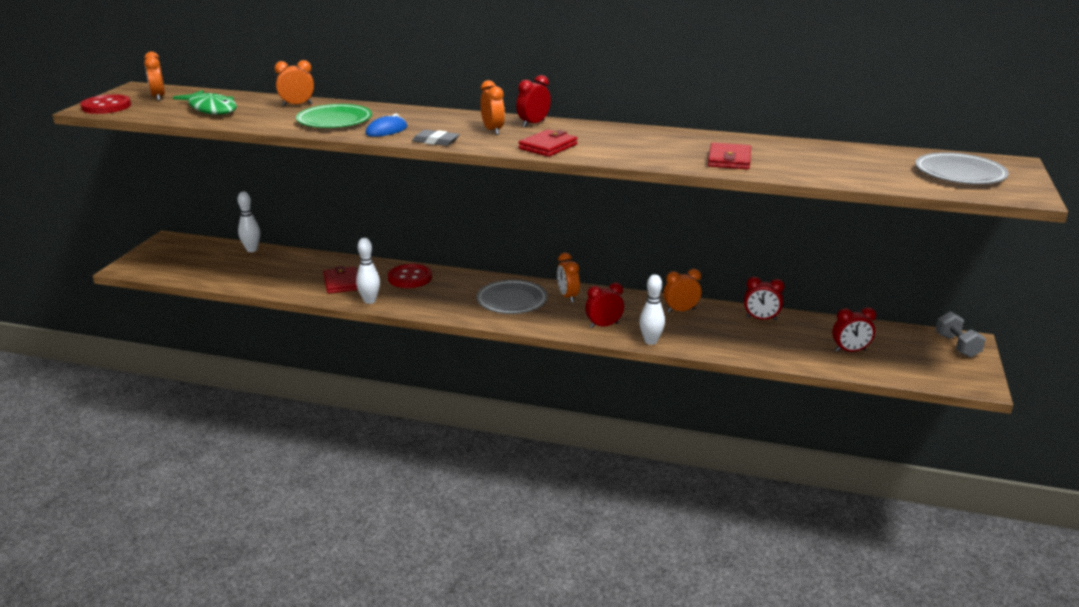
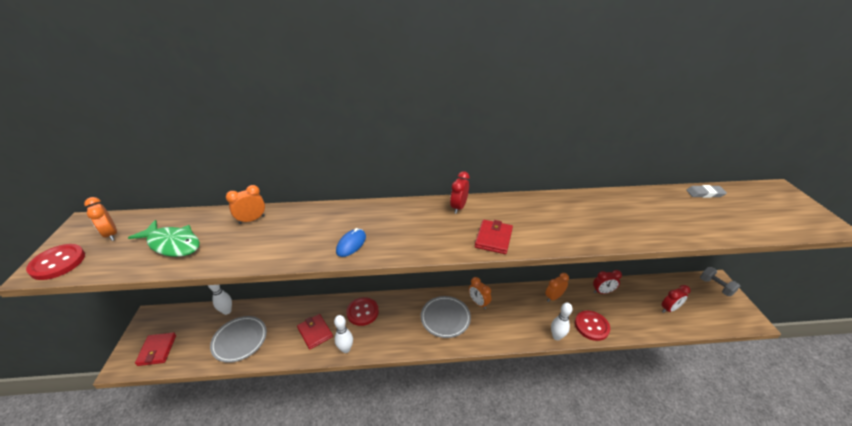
camera: 20 degrees left, 10 degrees up
green plate [296,104,372,128] -> none
grey eraser [412,130,460,146] -> grey eraser moved to [686,185,727,198]
orange clock [480,80,505,135] -> none
red clock [585,283,624,328] -> none
red wallet [708,143,751,169] -> red wallet moved to [135,332,176,366]
grey plate [915,152,1009,184] -> grey plate moved to [210,316,267,363]
none -> red button [575,311,610,341]

